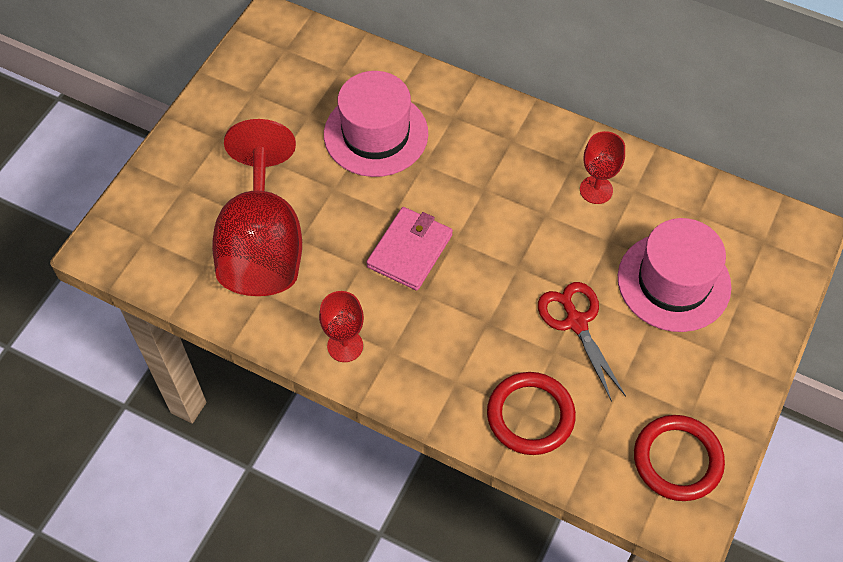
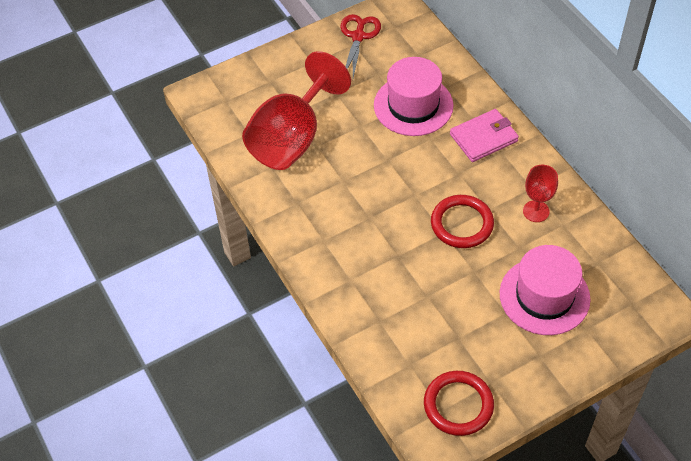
camera: 35 degrees right, 5 degrees down
red goblet [319,291,364,362] -> none
pink wallet [367,207,453,291] -> pink wallet moved to [450,109,519,162]
red ring [487,372,576,455] -> red ring moved to [431,195,494,248]
red scissors [538,282,626,402] -> red scissors moved to [340,14,381,78]

